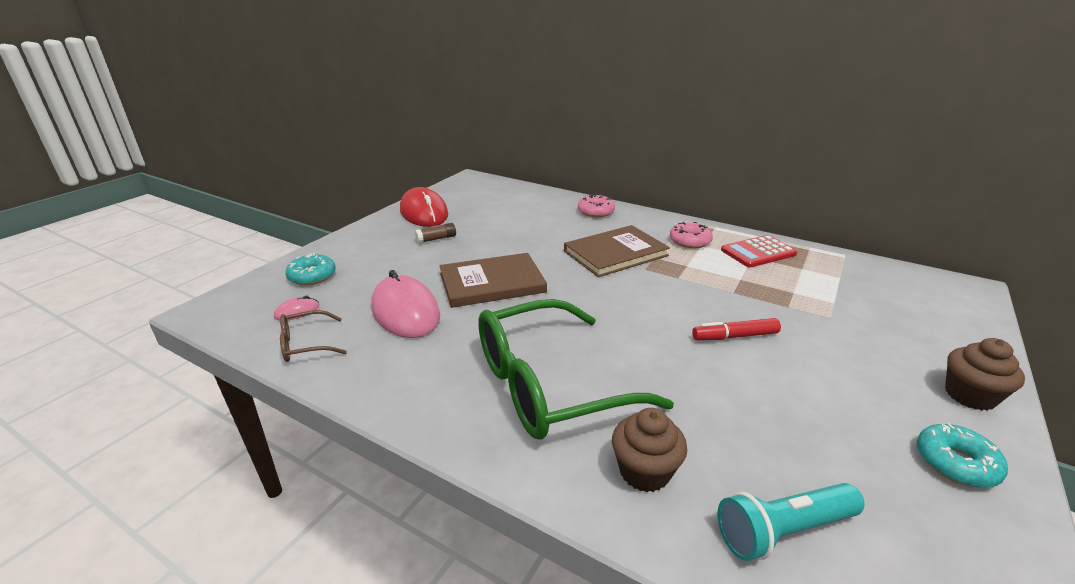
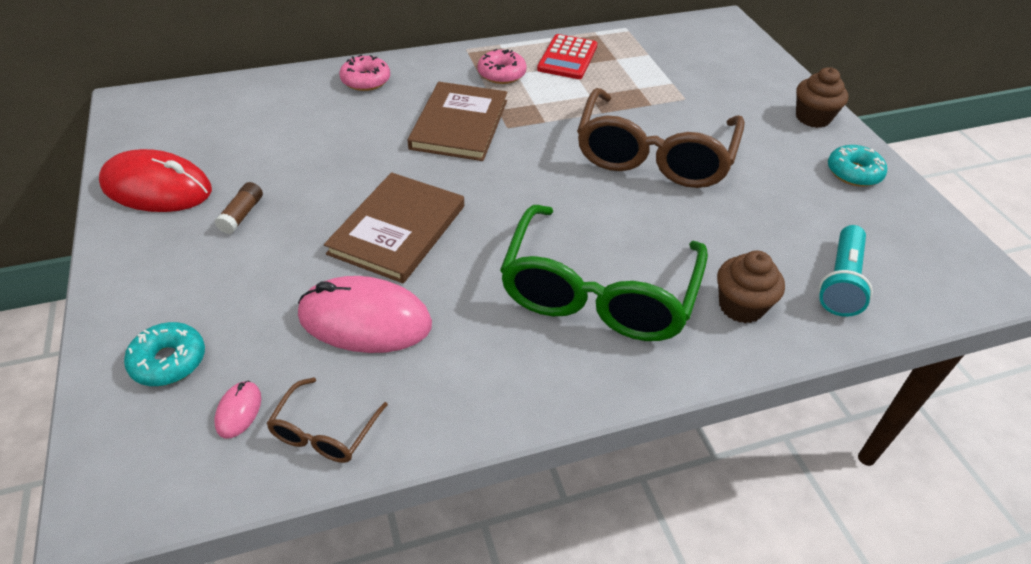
camera: 50 degrees left, 15 degrees up
red marker [692,318,781,340] -> brown glasses [577,88,745,188]

